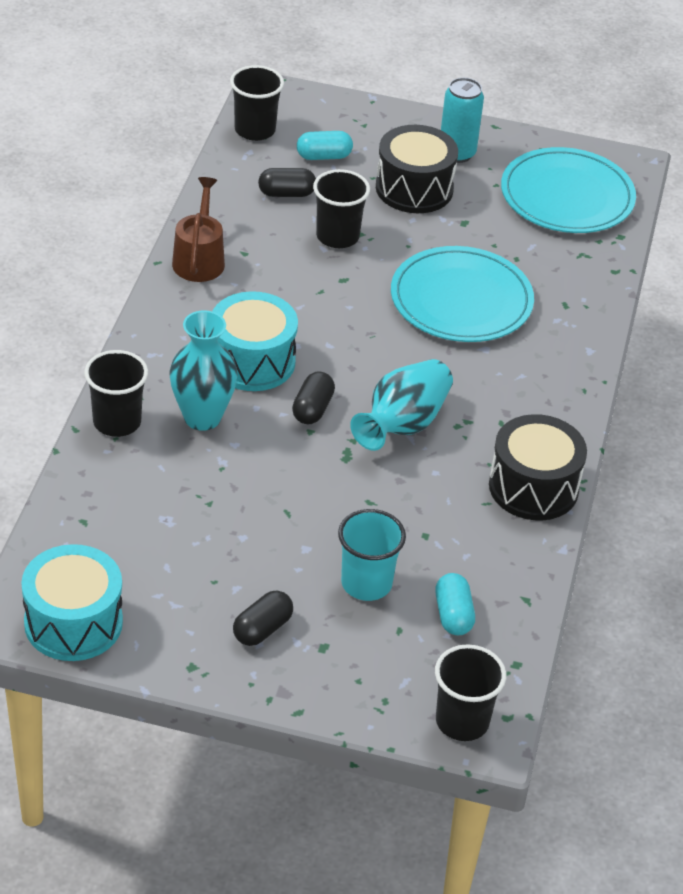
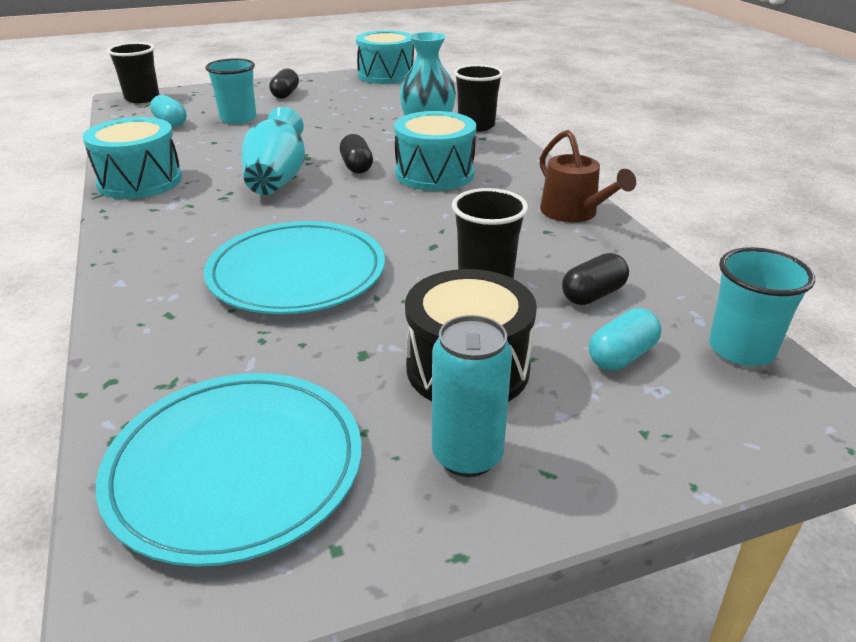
camera: 150 degrees right, 10 degrees down
black cup [230,65,284,141] -> turquoise cup [709,247,815,366]
black drum [489,414,587,520] -> turquoise drum [82,117,182,199]

